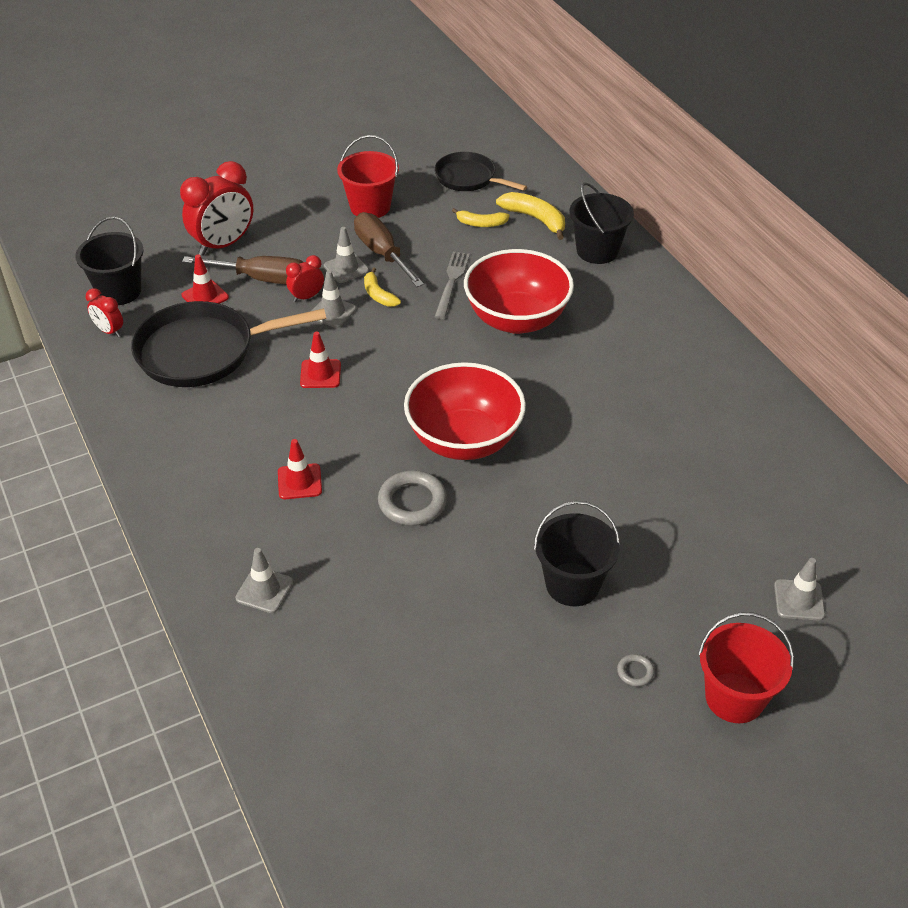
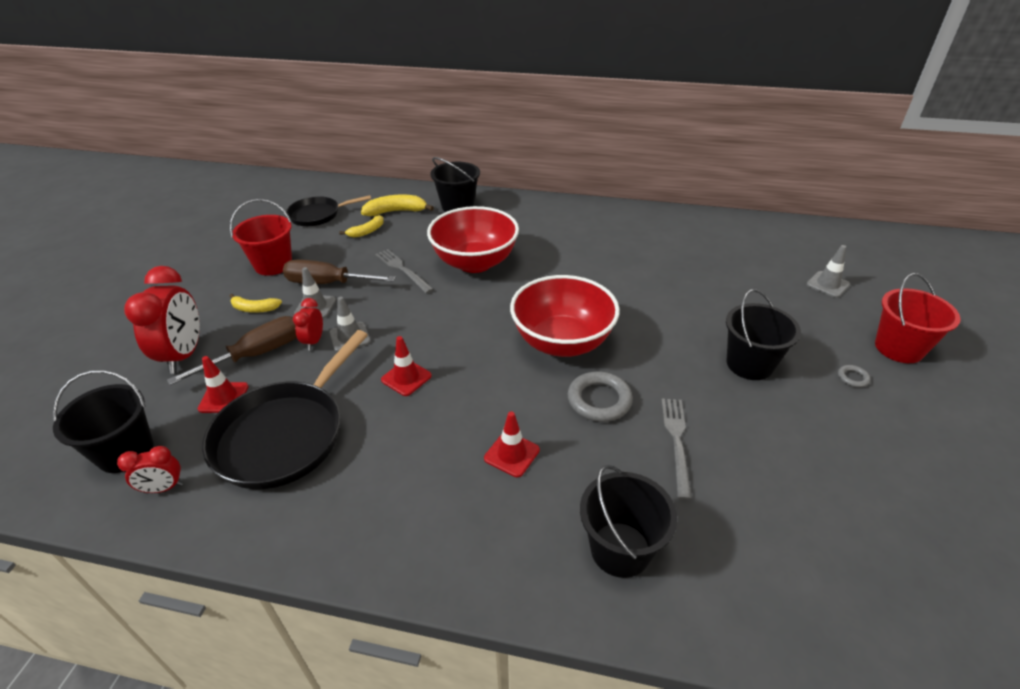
camera: 50 degrees left, 5 degrees down
grey traffic cone [235,548,293,613] -> black bucket [580,465,677,578]
yellow banana [364,268,401,307] -> yellow banana moved to [230,294,282,313]
none -> grey fork [662,399,692,500]

